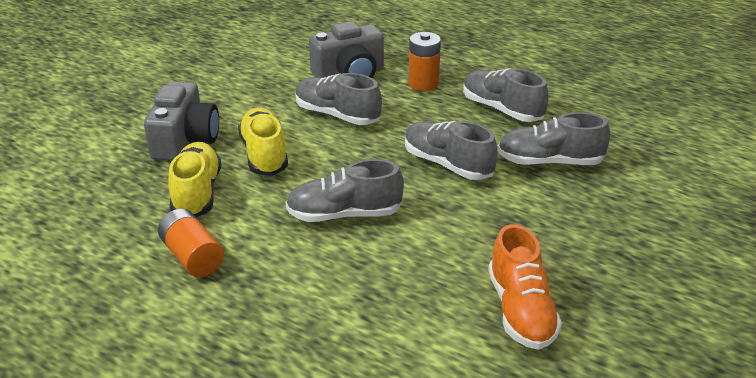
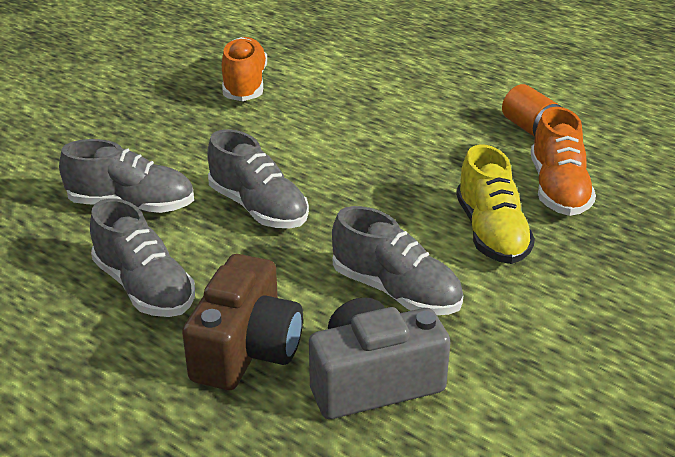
camera: 175 degrees left, 0 degrees up
grey camera [144,81,219,161] -> none
yellow shoe [168,142,221,217] -> orange shoe [531,107,596,216]
grey shoe [286,159,404,222] -> none
orange battery [408,32,441,91] -> brown camera [182,254,303,390]

